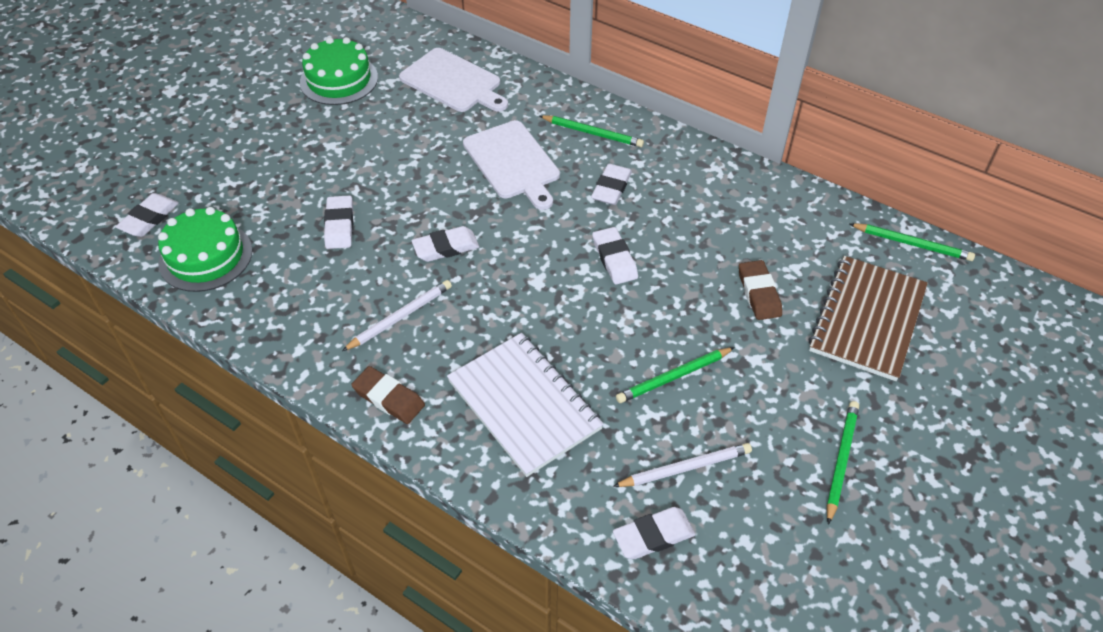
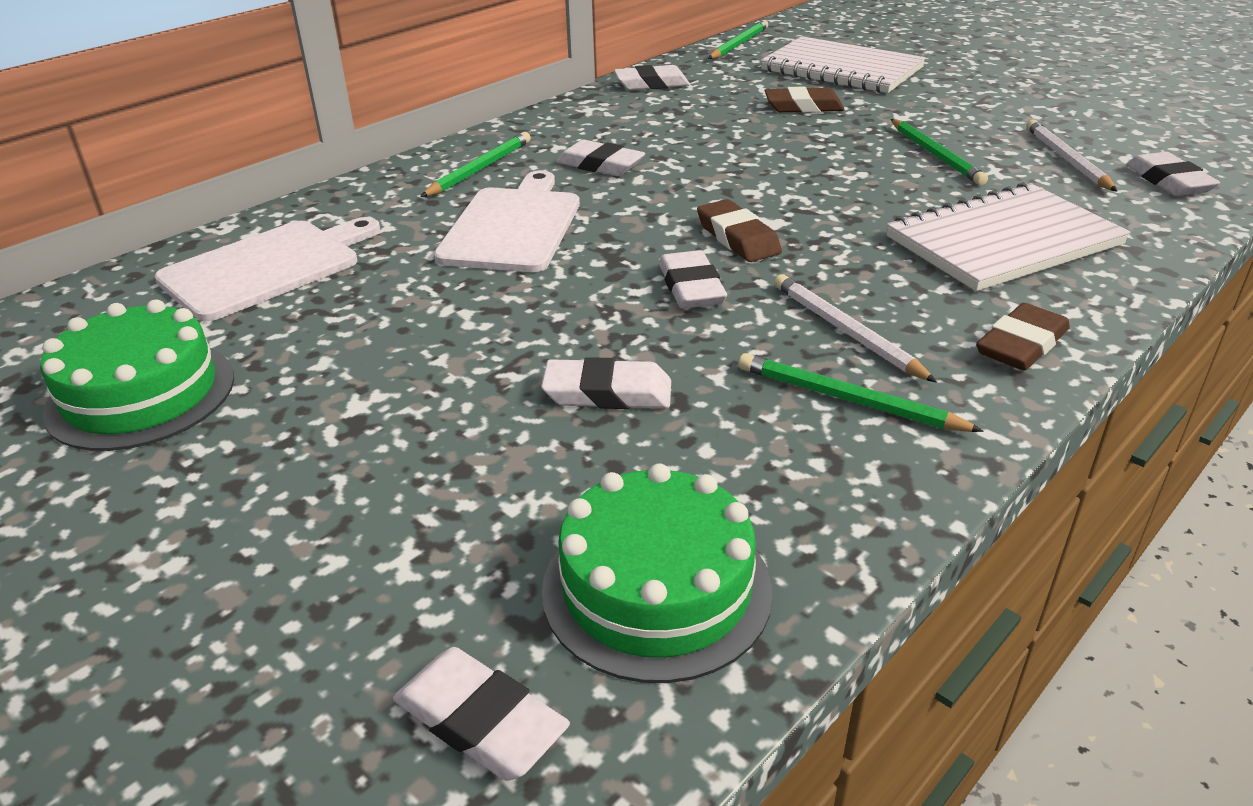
camera: 80 degrees left, 15 degrees down
white cutting board [463,120,560,210] -> white cutting board turned 60 degrees counterclockwise [434,170,580,272]
white eraser [592,227,638,285] -> white eraser moved to [614,65,690,90]
brown notebook [808,256,928,381] -> white notebook [761,36,926,93]
green pencil [827,401,859,525] -> green pencil moved to [738,353,984,432]
none -> brown eraser [697,199,782,262]

